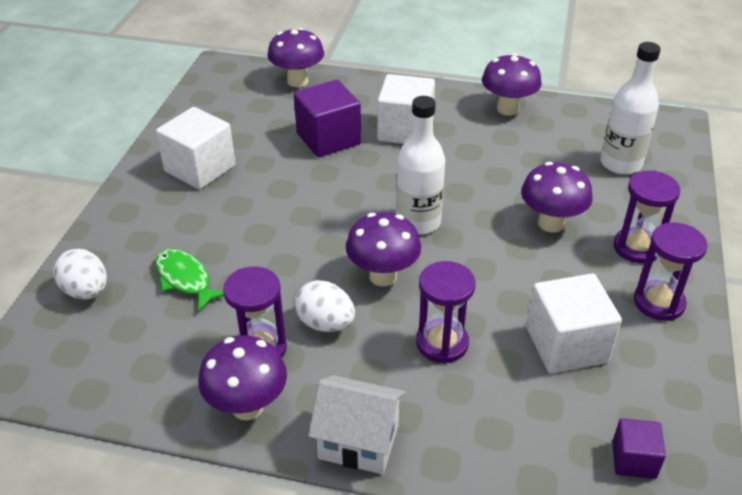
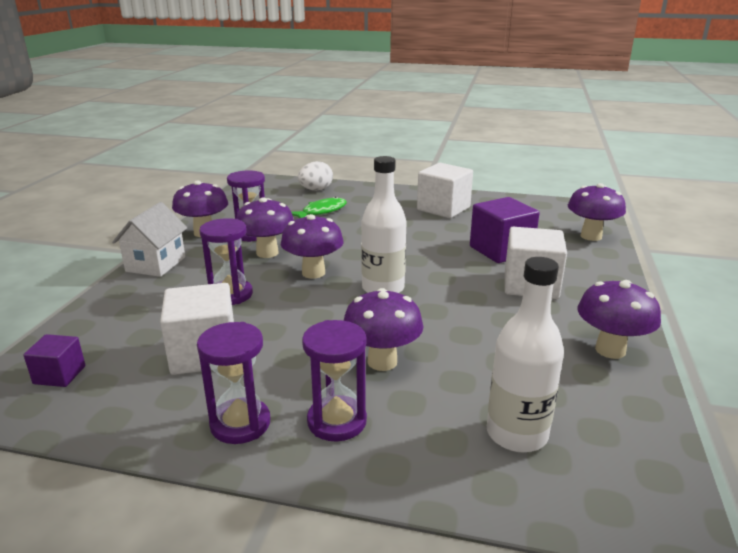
camera: 90 degrees right, 15 degrees down
white egg [295,280,355,332] -> purple mushroom [236,197,294,258]

